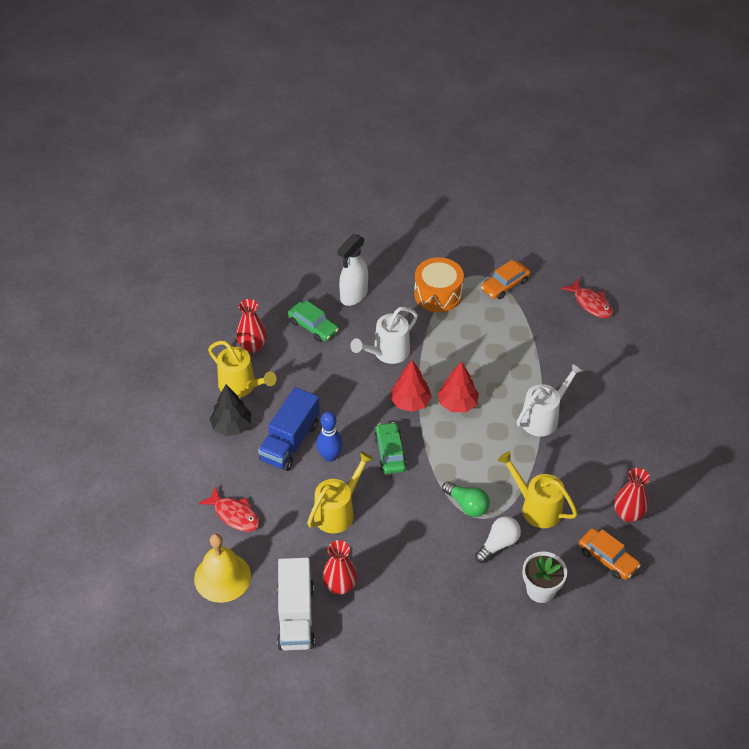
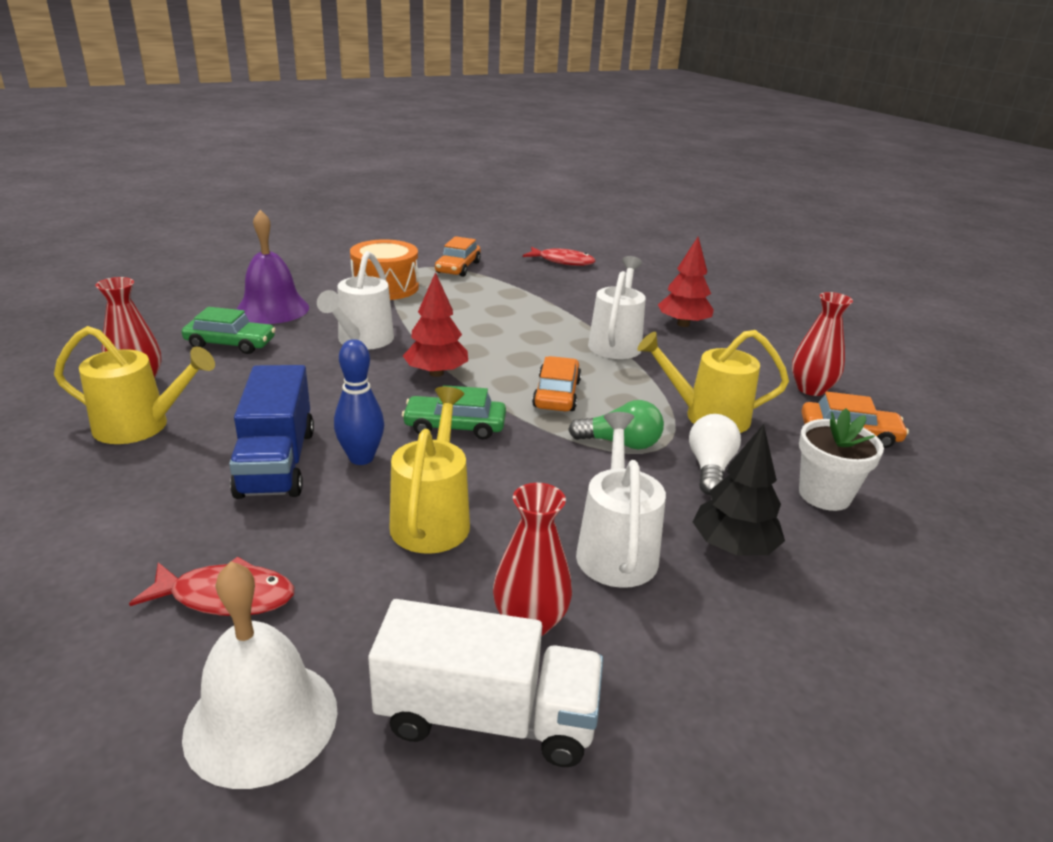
camera: 35 degrees left, 20 degrees down
yellow bell [194,534,251,603] -> white bell [182,561,338,789]
black tree [209,385,251,436] -> black tree moved to [693,424,785,556]
white truck [277,558,315,650] -> white truck turned 45 degrees counterclockwise [368,599,603,767]
white spray bottle [338,234,368,306] -> purple bell [236,210,309,324]
green car [374,422,407,474] -> green car turned 45 degrees counterclockwise [402,385,506,440]
red tree [437,361,479,412] -> red tree moved to [658,237,714,327]
none -> orange car [532,356,581,411]
none -> white watering can [576,412,666,588]

